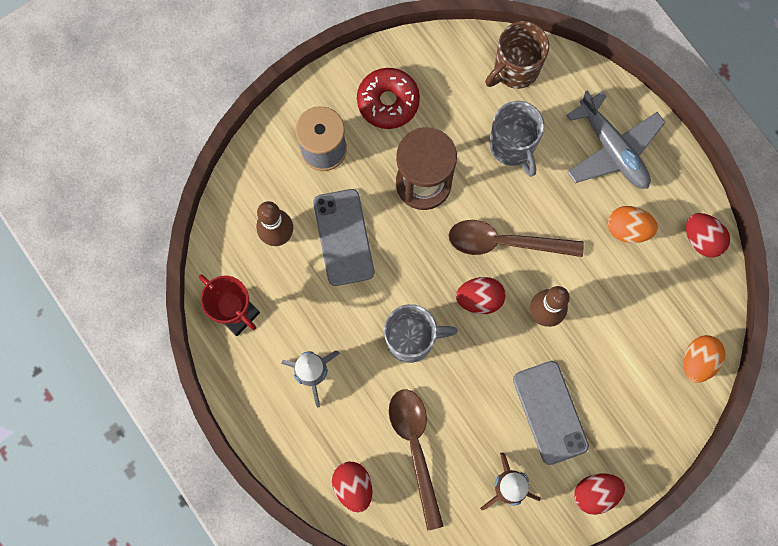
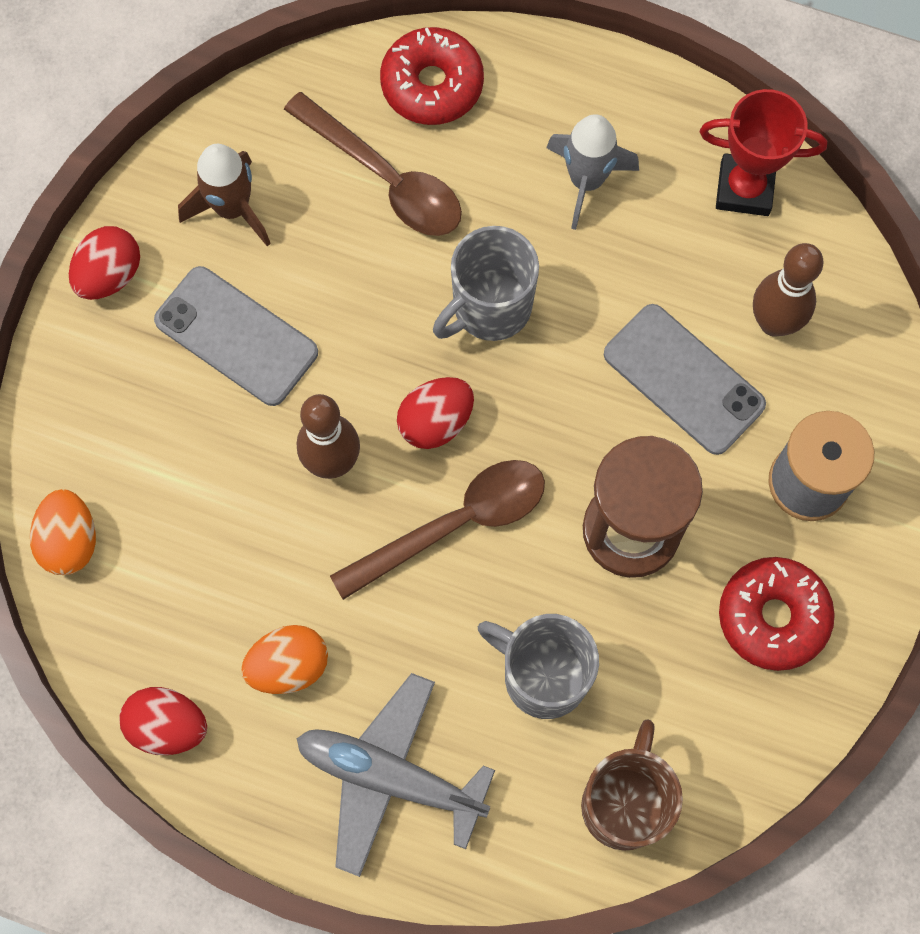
camera: 145 degrees right, 5 degrees down
red egg [332,461,372,513] -> red donut [380,27,484,125]

